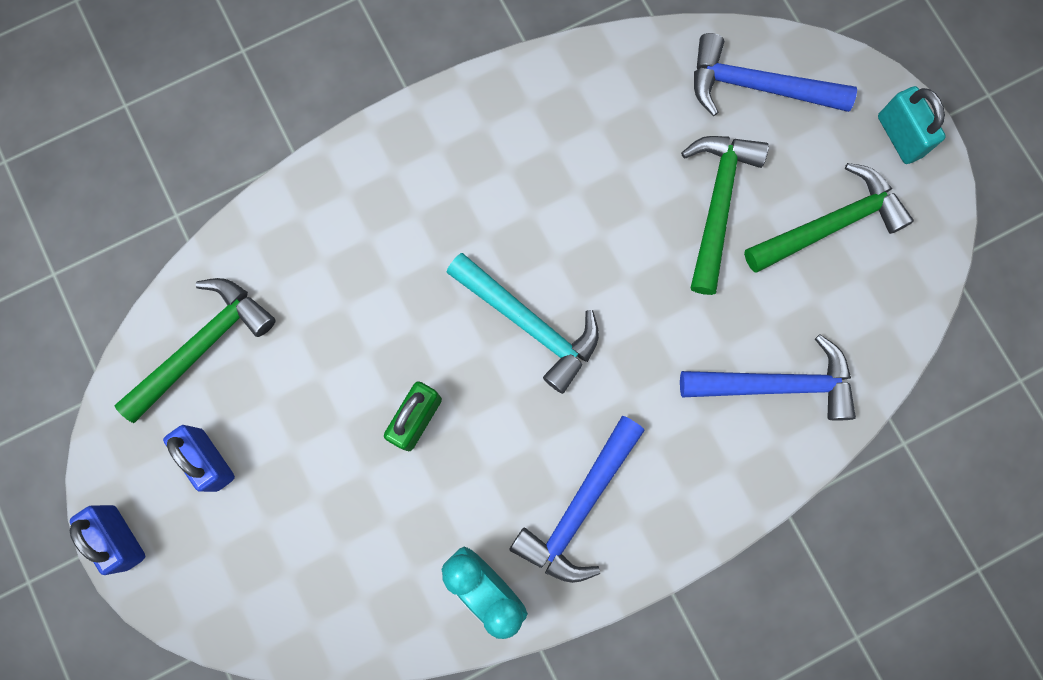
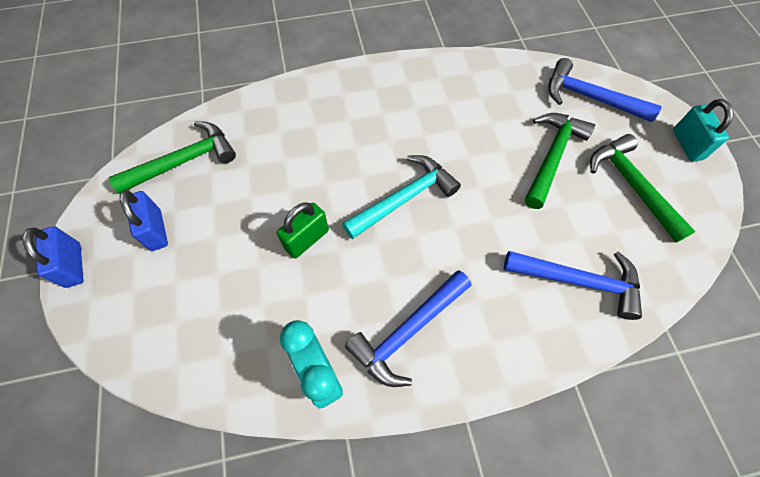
camera: 15 degrees right, 15 degrees down
turquoise hammer [446,253,599,394] -> turquoise hammer turned 90 degrees counterclockwise [342,155,461,239]
green hammer [744,163,914,272] -> green hammer turned 105 degrees counterclockwise [590,134,696,242]

